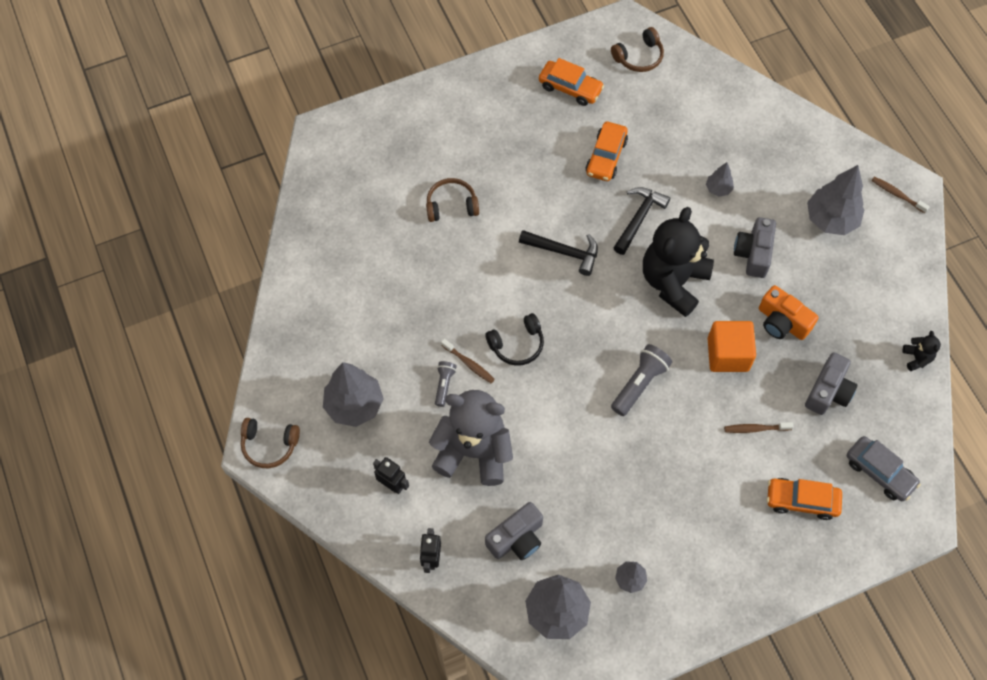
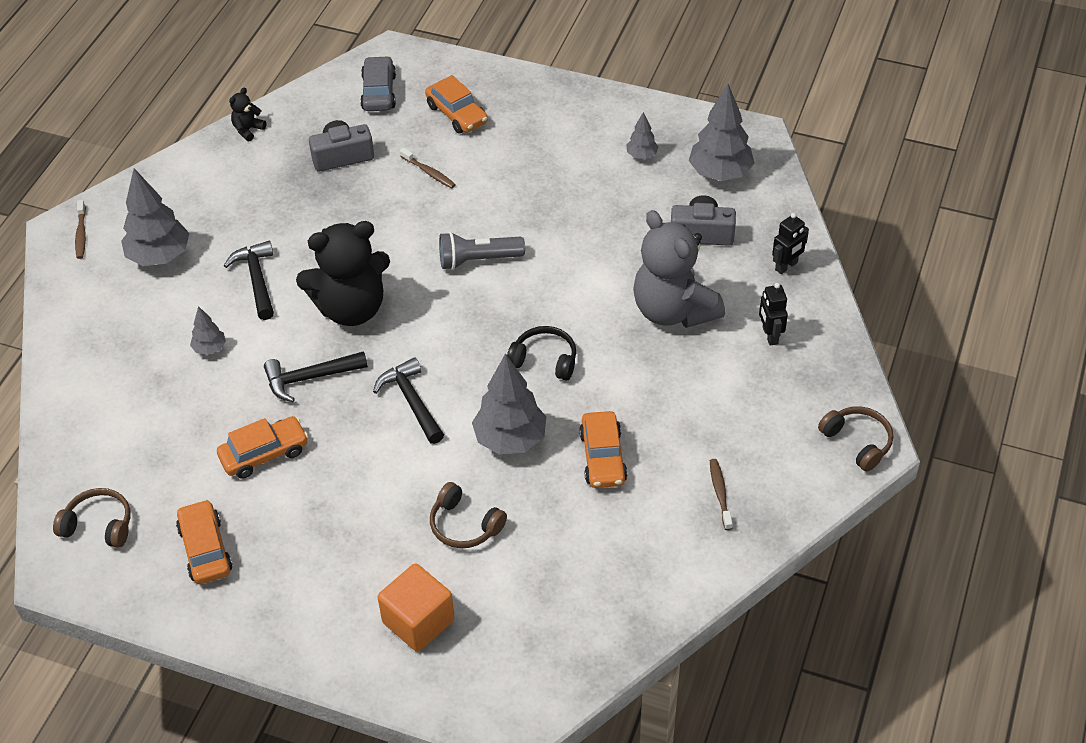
camera: 135 degrees left, 15 degrees down
grey tree [323,362,384,427] -> grey tree moved to [472,353,546,455]
grey flashlight [435,361,457,407] -> none
brown toothbrush [441,339,495,383] -> brown toothbrush moved to [710,459,733,530]
orange cube [708,321,756,372] -> orange cube moved to [378,563,455,652]
grey camera [734,217,776,278] -> black hammer [223,241,274,320]
orange camera [759,285,819,340] -> none
none -> orange car [579,411,627,488]

